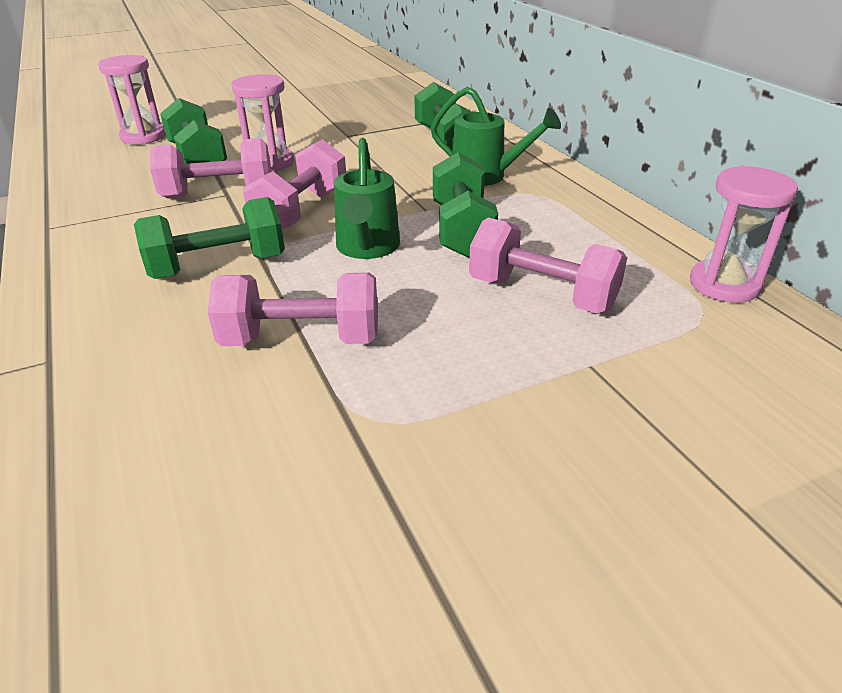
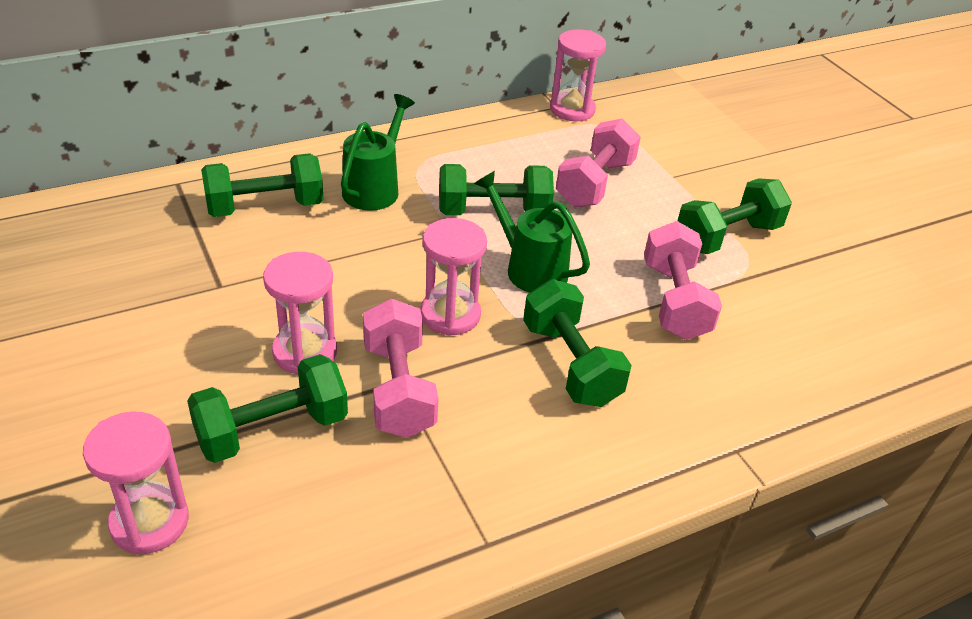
camera: 95 degrees left, 5 degrees up
pink dumbbell [243,139,346,230] -> pink hourglass [421,218,487,336]
green watering can [334,138,400,259] -> green watering can turned 135 degrees counterclockwise [474,171,590,293]
none -> green dumbbell [678,178,792,254]

